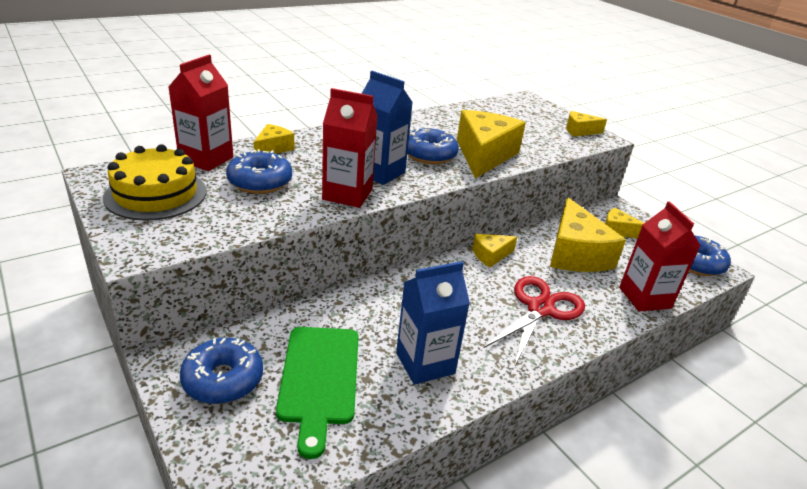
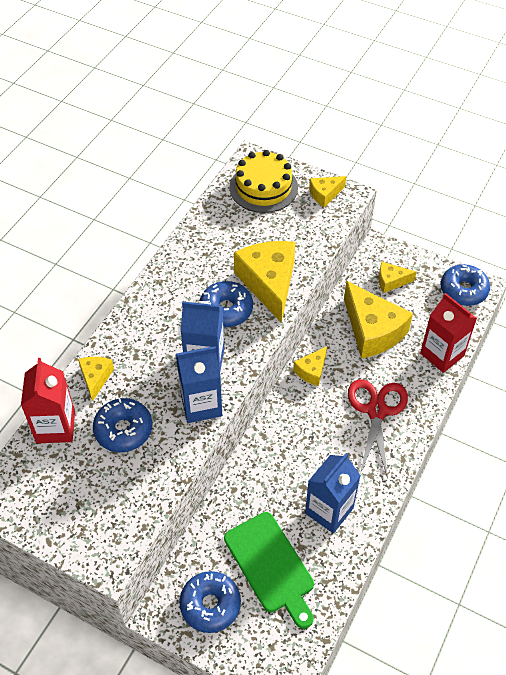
camera: 25 degrees left, 20 degrees up
yellow cake [103,144,207,221] -> yellow cake moved to [230,150,298,213]
red carton [322,88,378,208] -> blue carton [176,346,222,423]

